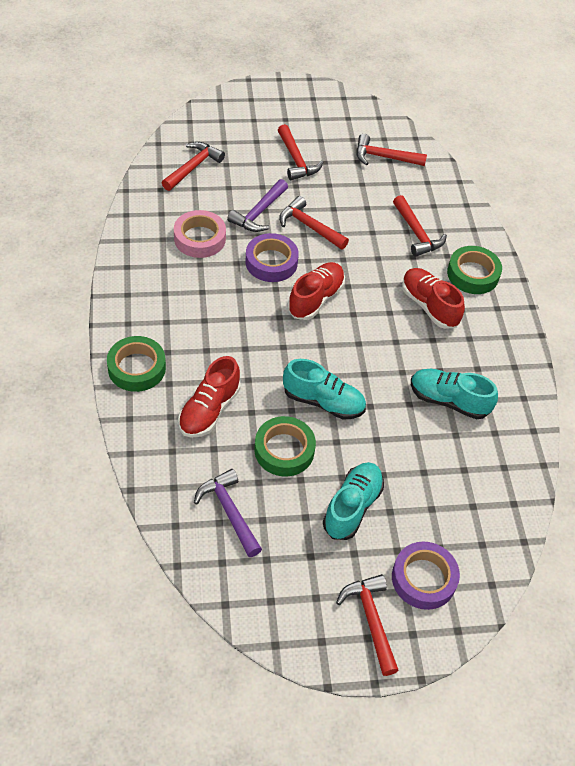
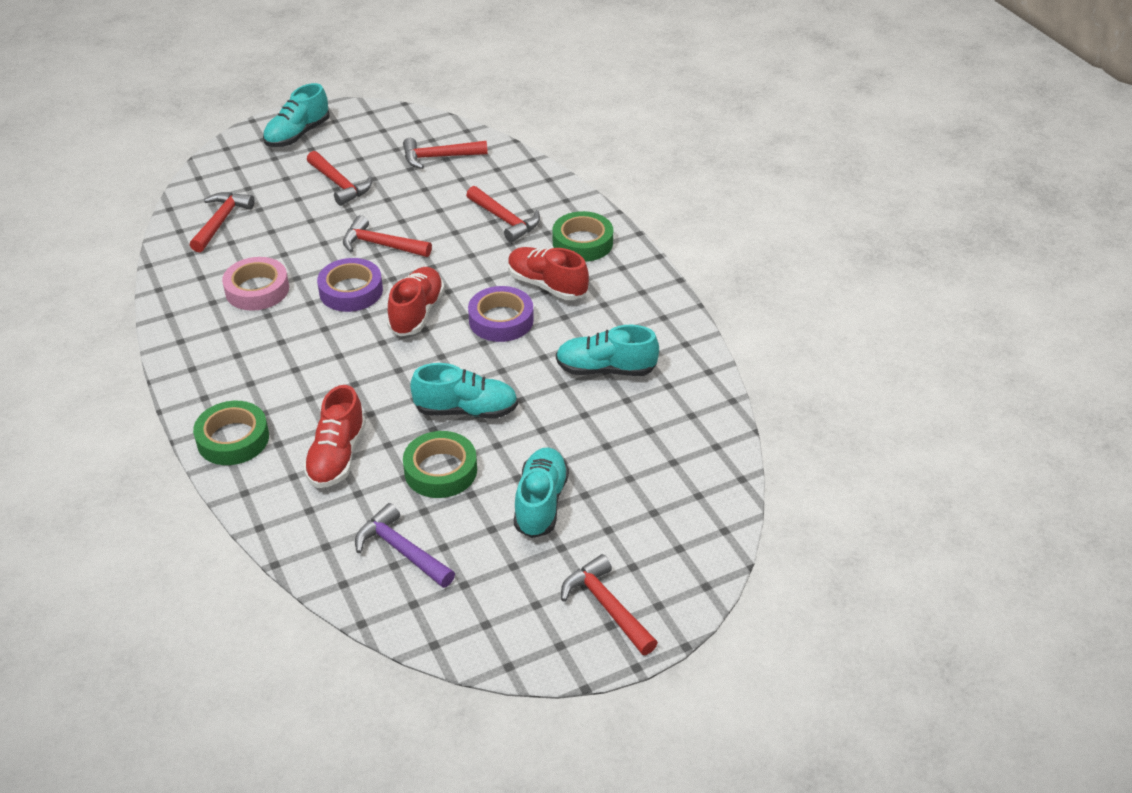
camera: 15 degrees left, 10 degrees down
purple hammer [227,179,288,232] -> none
purple tape [392,542,460,610] -> purple tape moved to [468,286,534,342]
none -> turquoise shoe [263,83,330,147]

